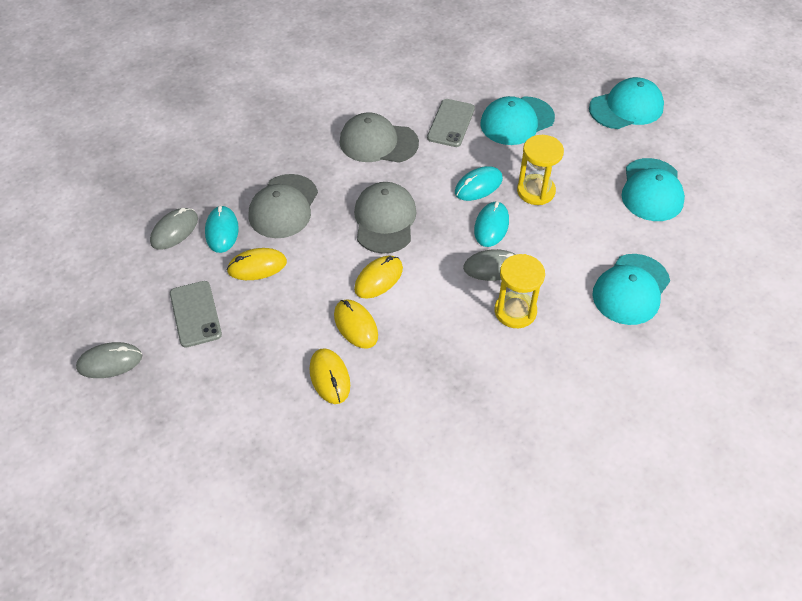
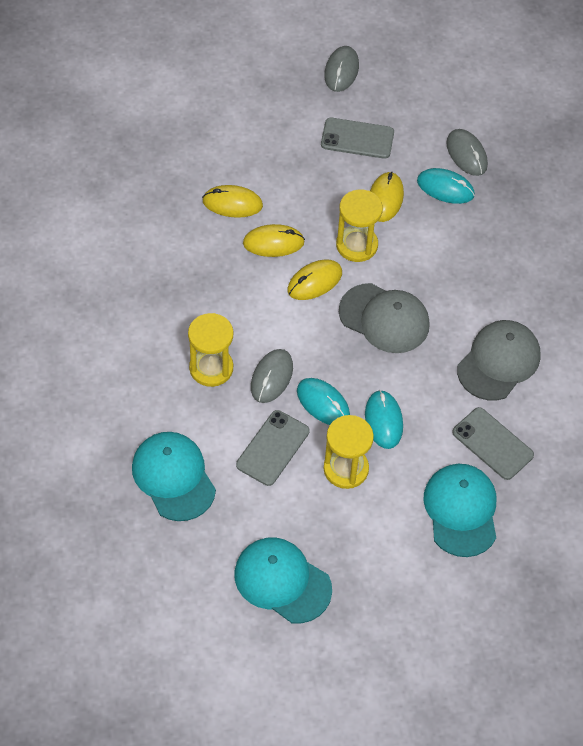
camera: 115 degrees right, 5 degrees up
grey cap [249,174,318,238] -> none
yellow mouse [354,255,403,299] -> yellow mouse turned 75 degrees clockwise [287,259,342,300]
turquoise cap [589,77,664,129] -> none
none -> grey phone [236,410,310,486]
none -> yellow hourglass [336,189,383,262]

